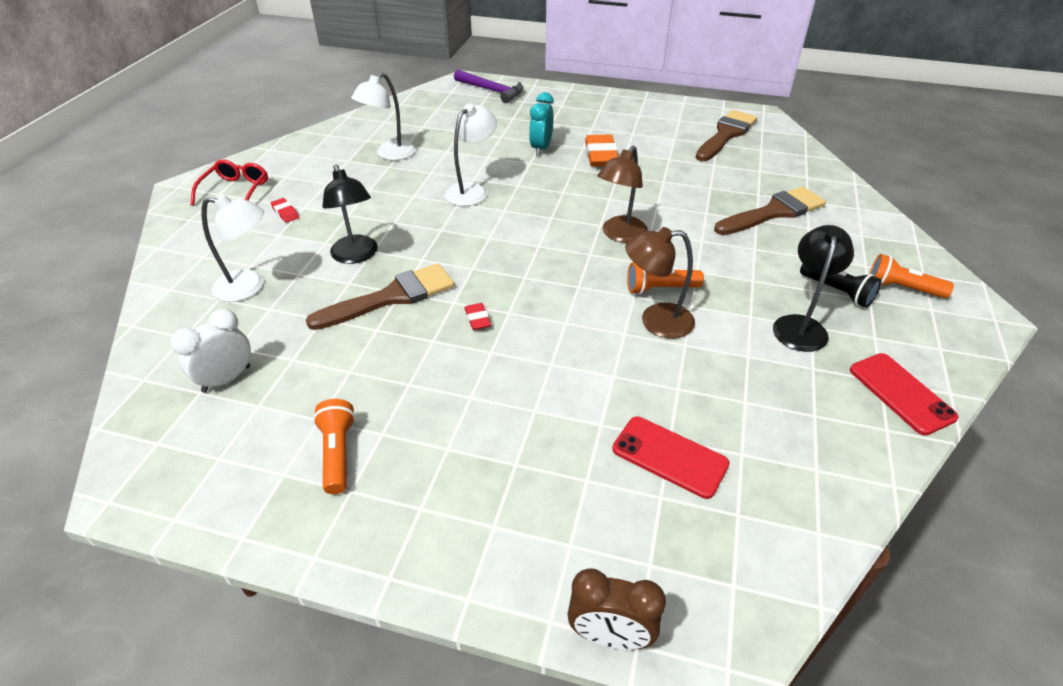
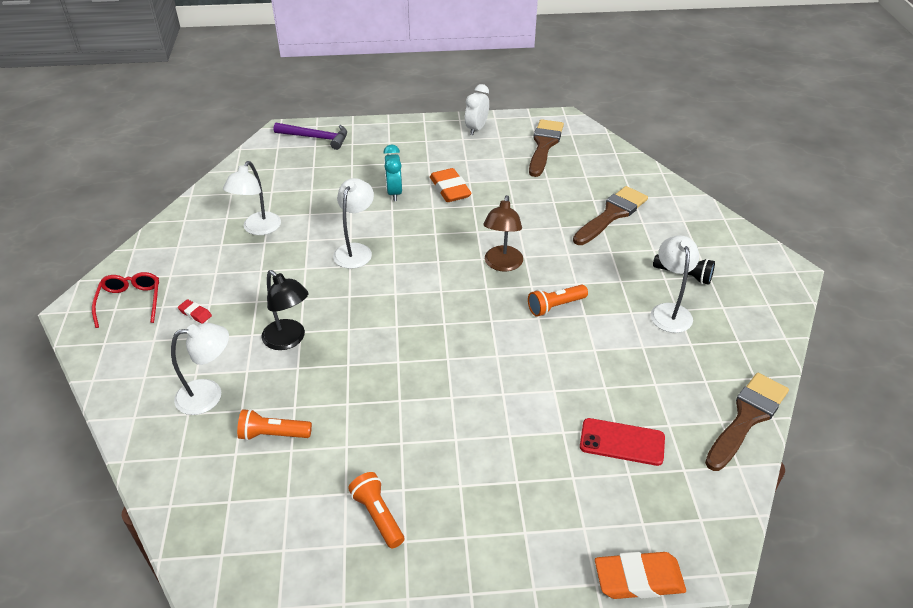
camera: 20 degrees left, 0 degrees up
white clock [170,309,251,393] -> white clock moved to [465,84,489,135]
brown brush [306,263,454,330] -> brown brush moved to [705,373,789,471]
red eraser [465,303,491,330] -> none
brown clock [568,568,666,650] -> orange eraser [595,552,686,599]
brown lamp [625,227,695,339] -> none
black lamp [773,225,854,352] -> white lamp [651,235,699,333]
red phone [850,353,959,435] -> none
orange flashlight [869,254,954,298] -> orange flashlight moved to [237,409,312,441]

